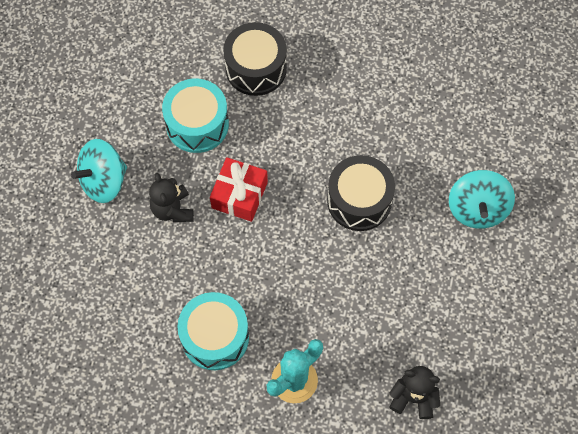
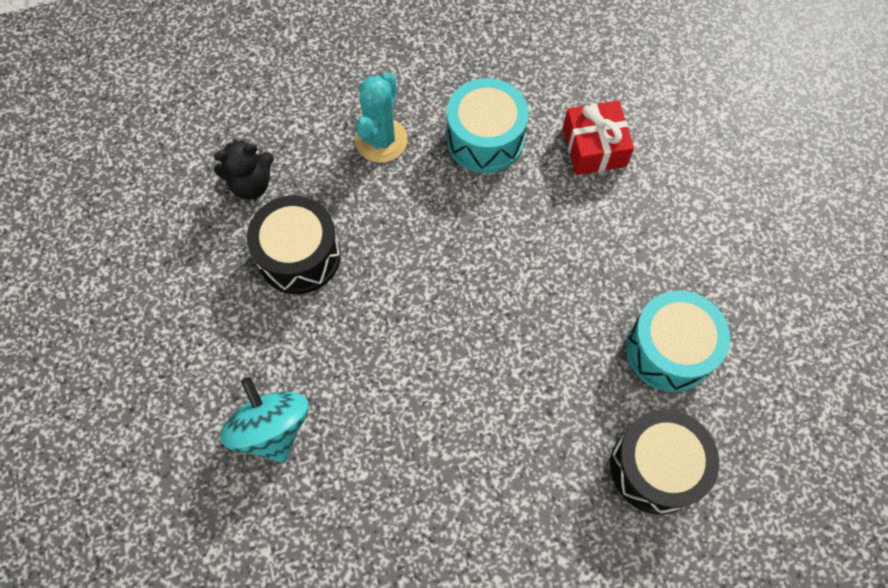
camera: 150 degrees right, 0 degrees up
turquoise spinning top [71,139,127,203] -> none
black teddy bear [149,173,194,222] -> none
red gift [210,157,268,222] -> red gift moved to [563,100,634,175]
black drum [327,155,395,231] -> black drum moved to [247,196,341,294]

